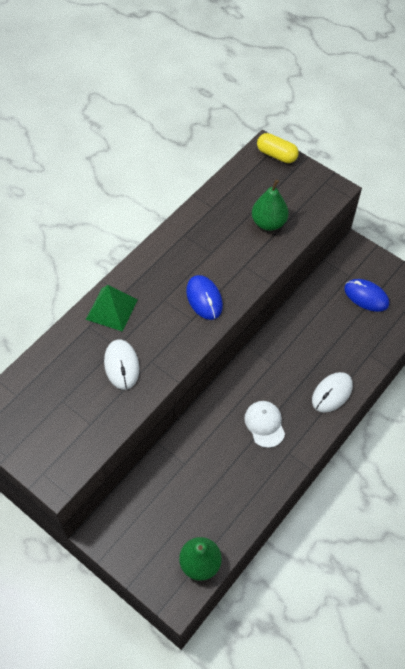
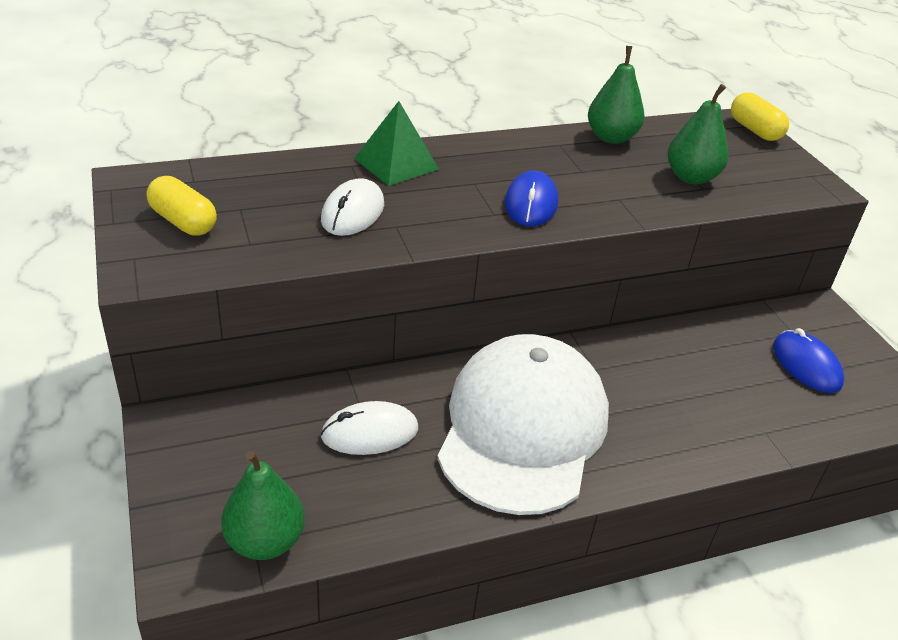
camera: 30 degrees right, 20 degrees down
white cap [244,401,285,448] -> white cap [437,334,609,515], size x2.41
white mouse [312,372,353,413] -> white mouse moved to [321,401,418,455]
none -> yellow capsule [147,176,217,236]
none -> green pear [588,46,644,144]

